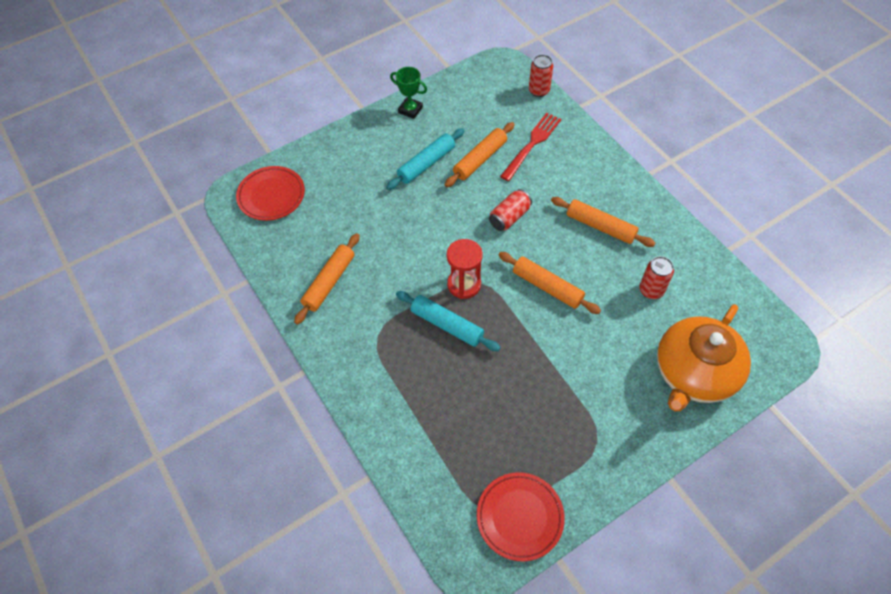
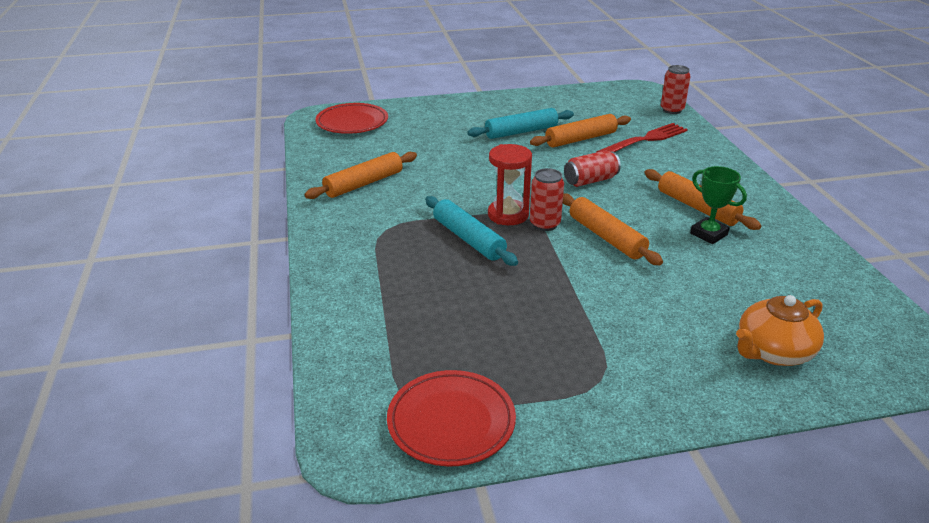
camera: 20 degrees right, 25 degrees down
green trophy [390,67,427,119] -> green trophy moved to [690,166,747,244]
red can [639,256,674,299] -> red can moved to [530,168,564,231]
orange teapot [657,304,751,411] -> orange teapot [736,295,824,366], size x0.62

